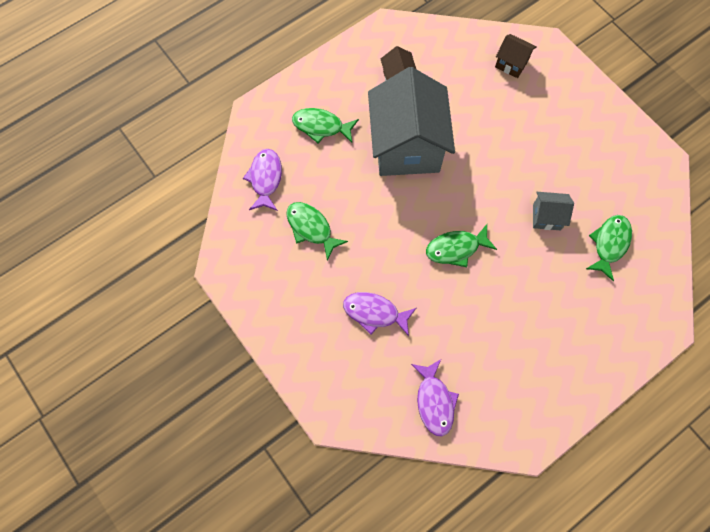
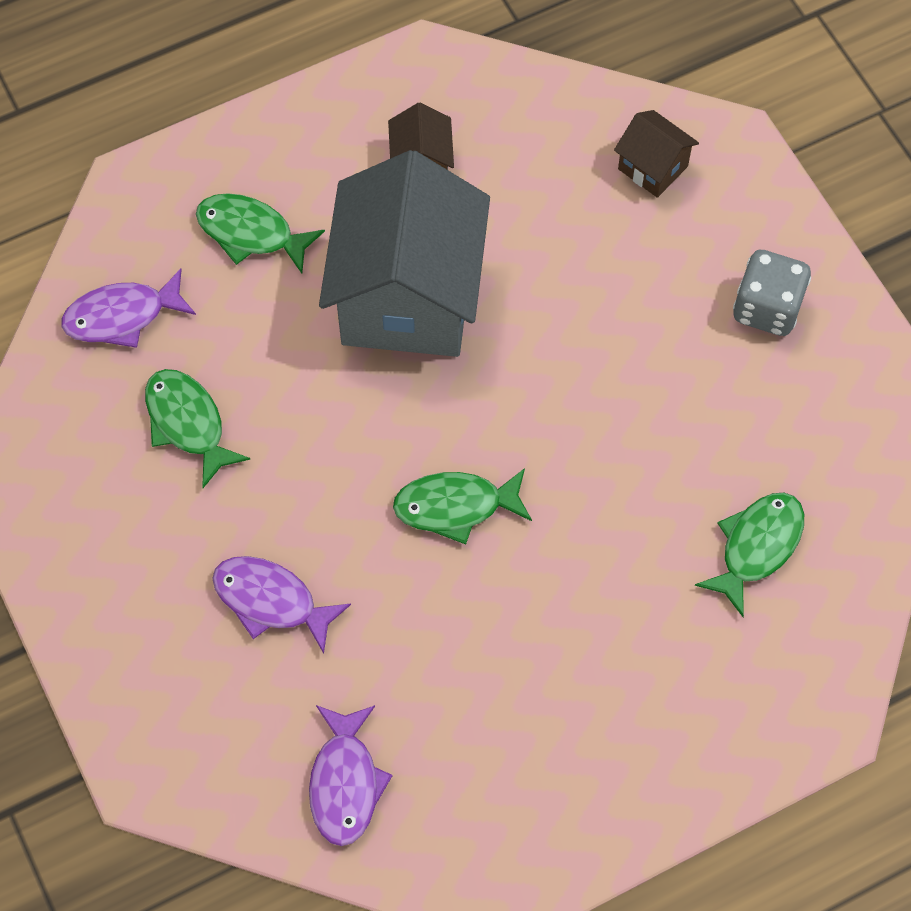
camera: 10 degrees right, 5 degrees down
purple fish [243,149,282,211] -> purple fish turned 120 degrees counterclockwise [61,268,196,348]
grey house [533,192,574,230] -> none
none -> grey dice [733,250,811,336]

